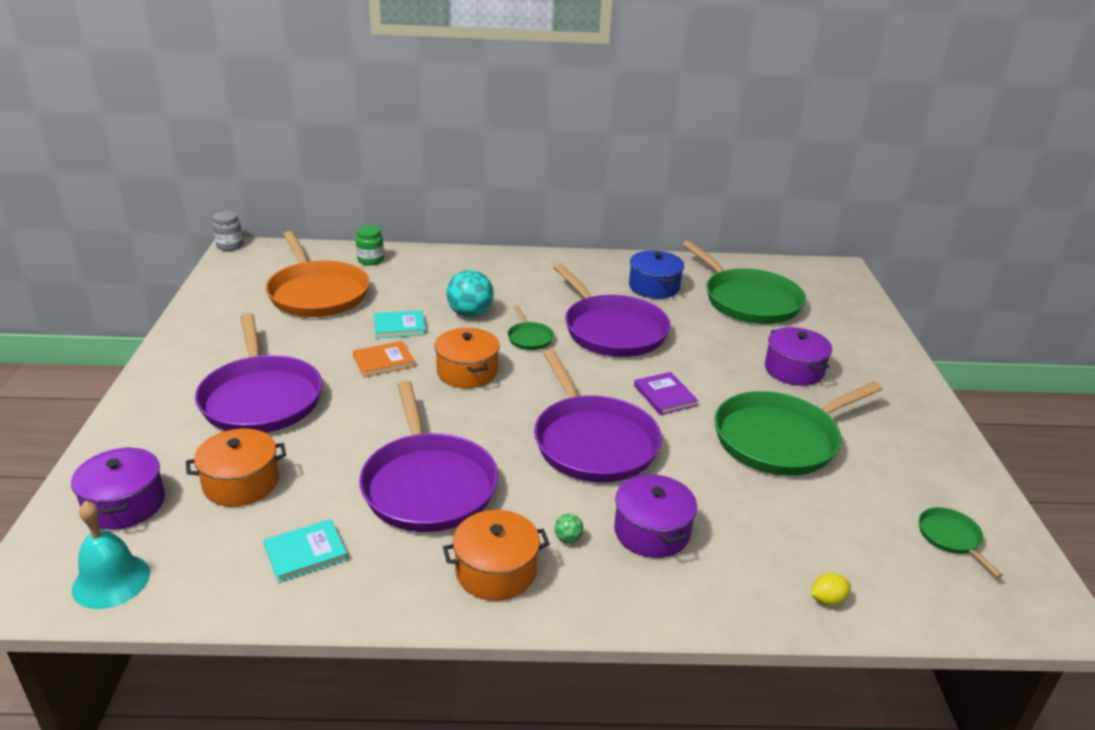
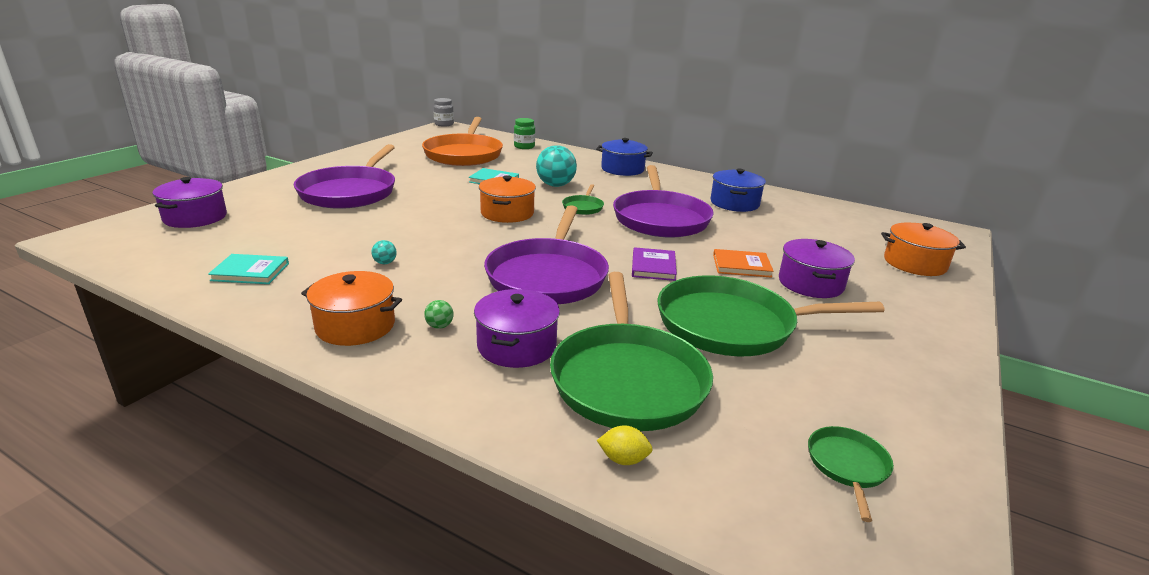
camera: 30 degrees right, 5 degrees down
turquoise bell [72,501,150,609] -> none
orange pot [186,429,286,507] -> orange pot moved to [881,223,966,276]
orange book [353,341,415,377] -> orange book moved to [713,249,773,278]
purple pan [359,381,498,532] -> turquoise ball [371,240,397,264]
green pan [682,241,806,324] -> green pan moved to [550,272,713,431]
none -> blue pot [596,138,653,176]

